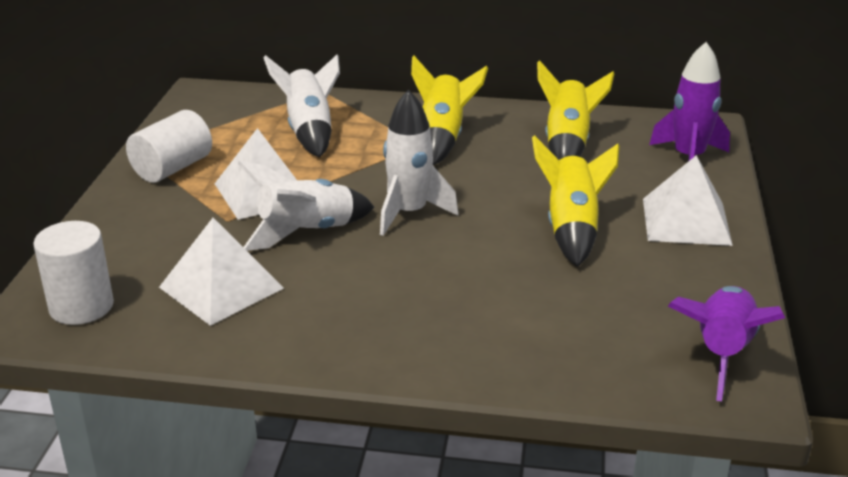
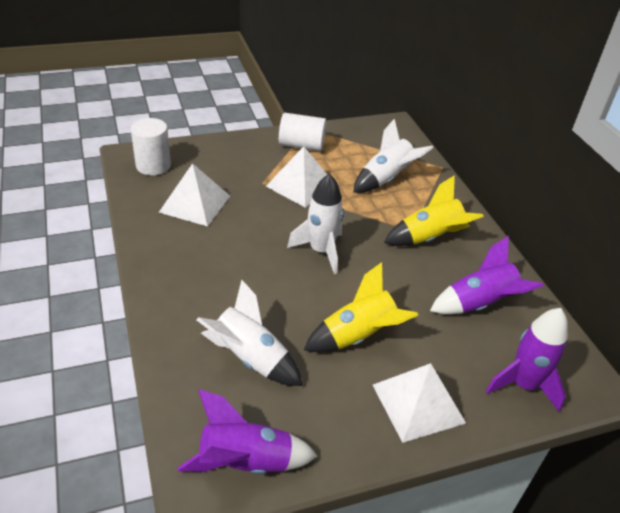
camera: 60 degrees right, 10 degrees up
white rocket [238,161,374,251] -> white rocket moved to [196,280,303,386]
yellow rocket [537,60,615,160] -> purple rocket [430,236,544,315]

